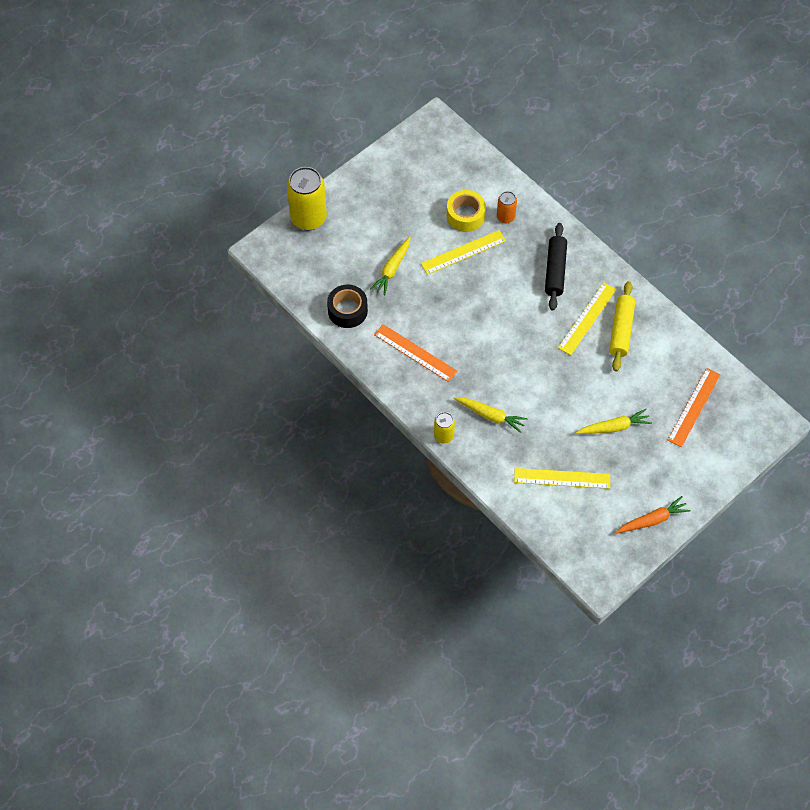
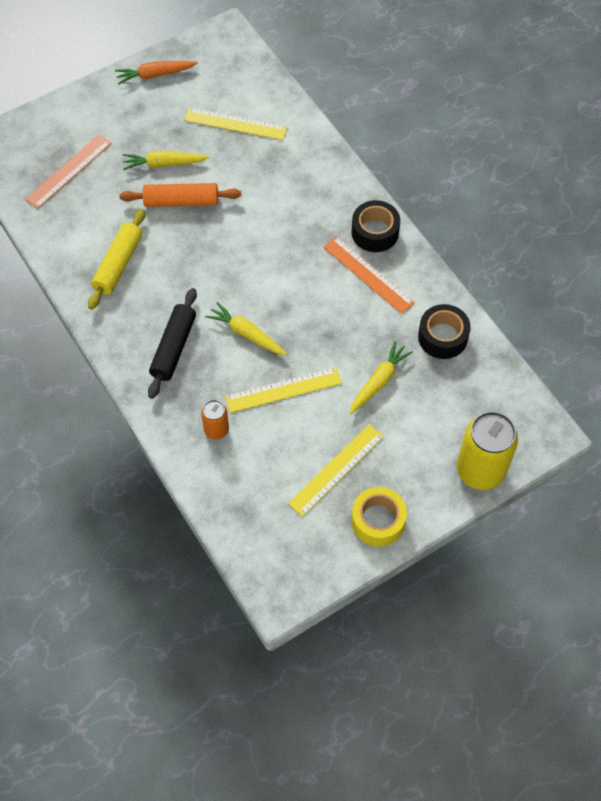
camera: 170 degrees left, 0 degrees up
yellow can [434,412,455,444] -> none
yellow tape [447,190,486,232] -> yellow tape moved to [351,487,407,547]
yellow carrot [454,397,528,433] -> yellow carrot moved to [205,302,287,355]
yellow ruler [558,283,617,355] -> yellow ruler moved to [288,424,384,517]
none -> orange rolling pin [120,183,241,207]
none -> black tape [351,200,400,252]

